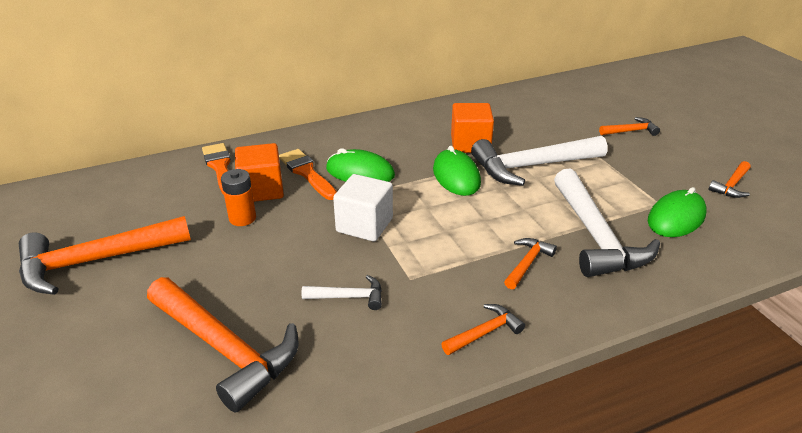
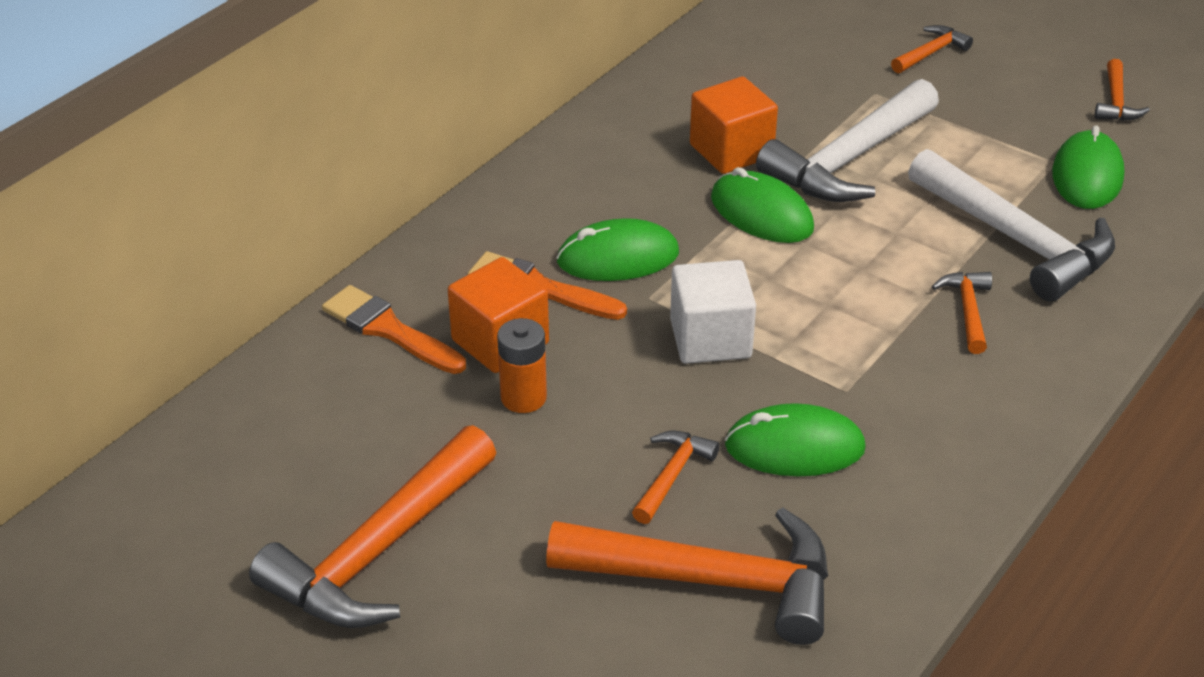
camera: 30 degrees left, 5 degrees up
white hammer [301,275,382,310] -> green mouse [725,403,866,476]
orange hammer [441,304,525,355] -> orange hammer moved to [632,431,720,524]

